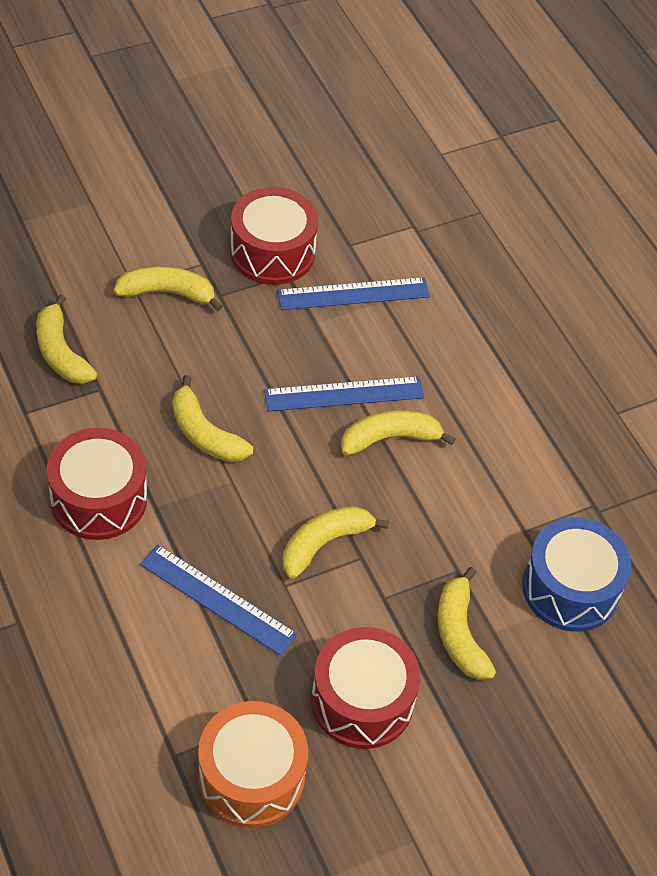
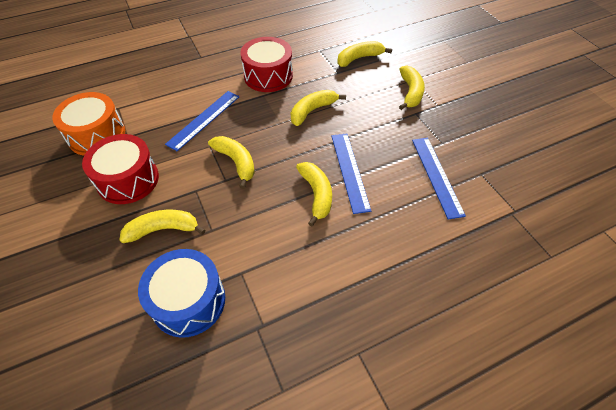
camera: 95 degrees right, 0 degrees up
red drum [230,187,318,285] -> none

